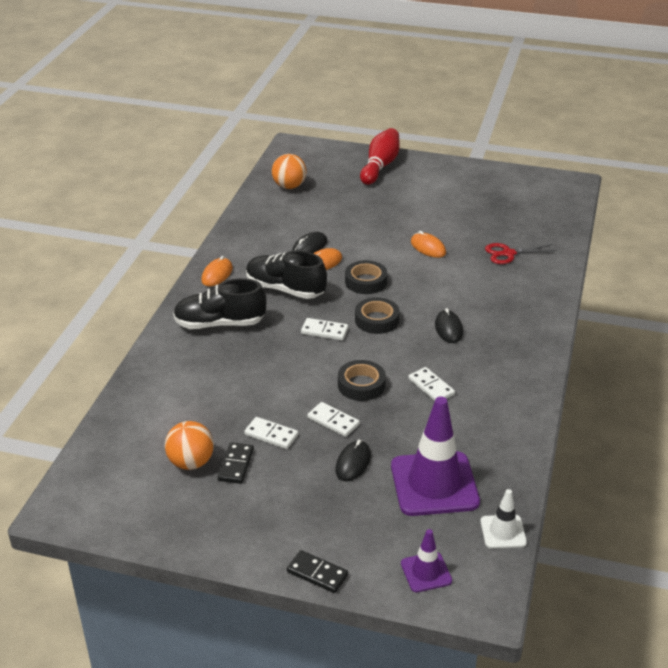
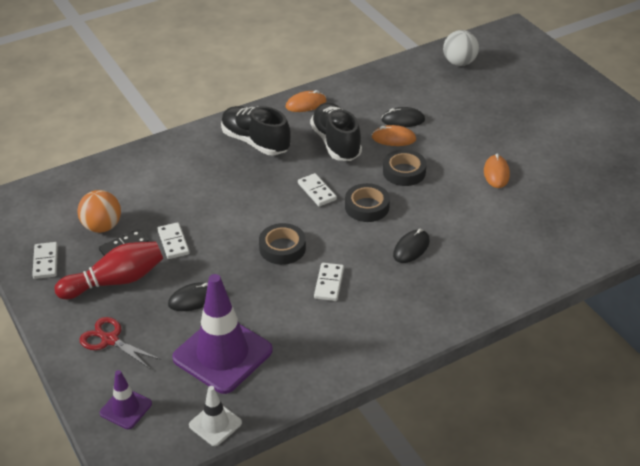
camera: 45 degrees right, 5 degrees up
orange ball [272,154,307,189] -> white ball [443,30,479,66]
black domino [287,550,348,593] -> none
white domino [308,402,360,437] -> white domino moved to [32,242,58,279]
red bowling pin [360,128,400,185] -> red bowling pin moved to [55,242,163,299]
red scissors [485,243,557,264] -> red scissors moved to [79,317,161,369]

